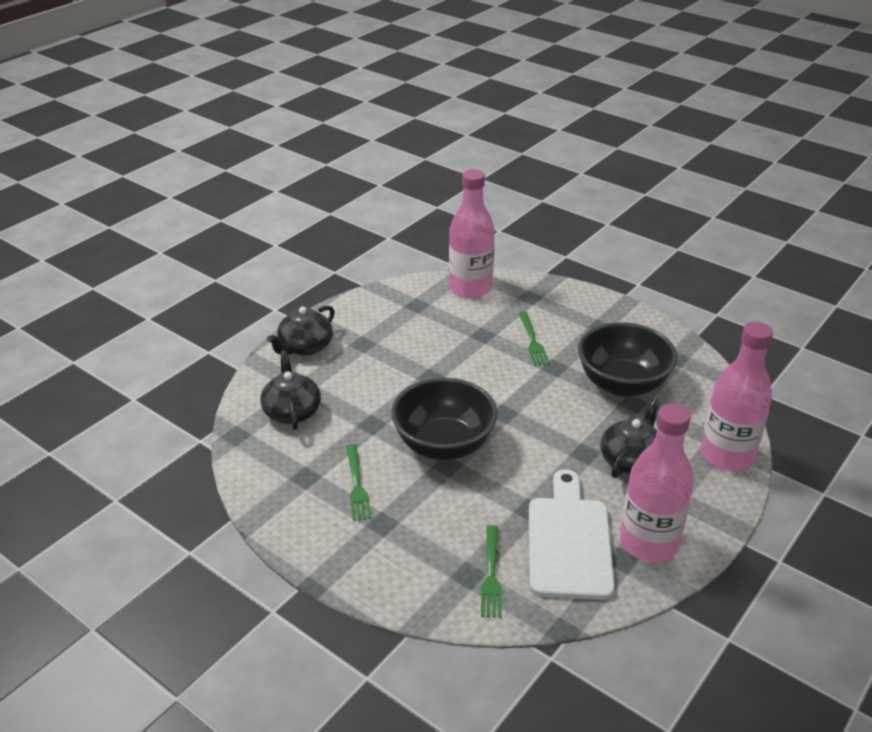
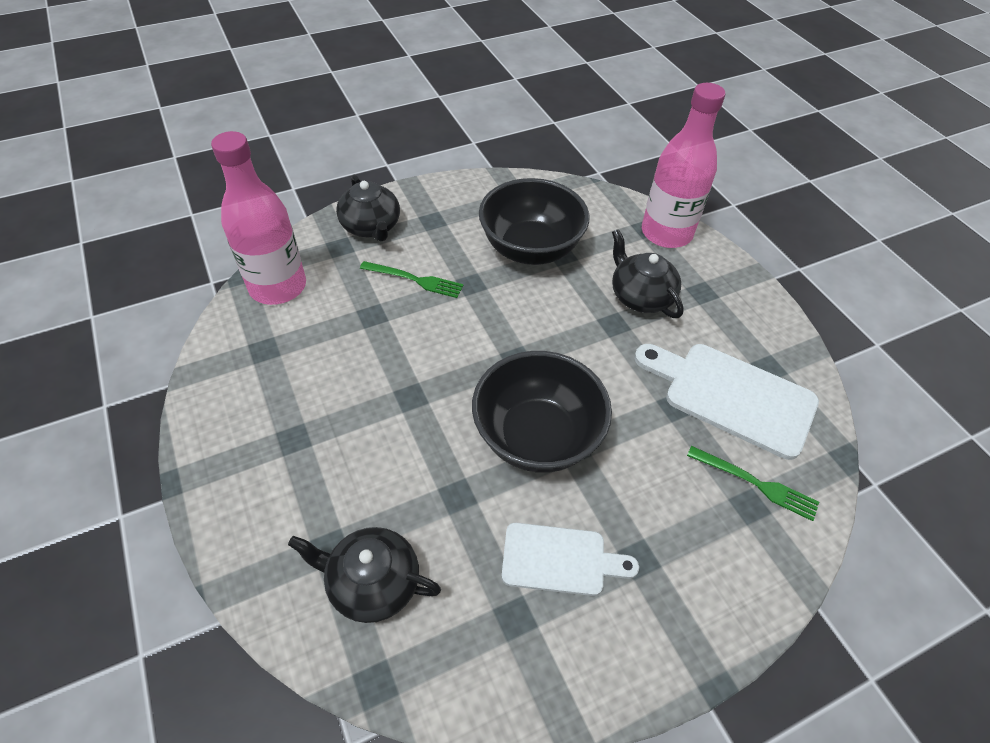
camera: 65 degrees left, 15 degrees up
black teapot [267,305,335,356] -> black teapot moved to [336,174,400,242]
green fork [346,444,371,521] -> white cutting board [502,523,639,596]
pink bottle [620,403,694,563] -> none

